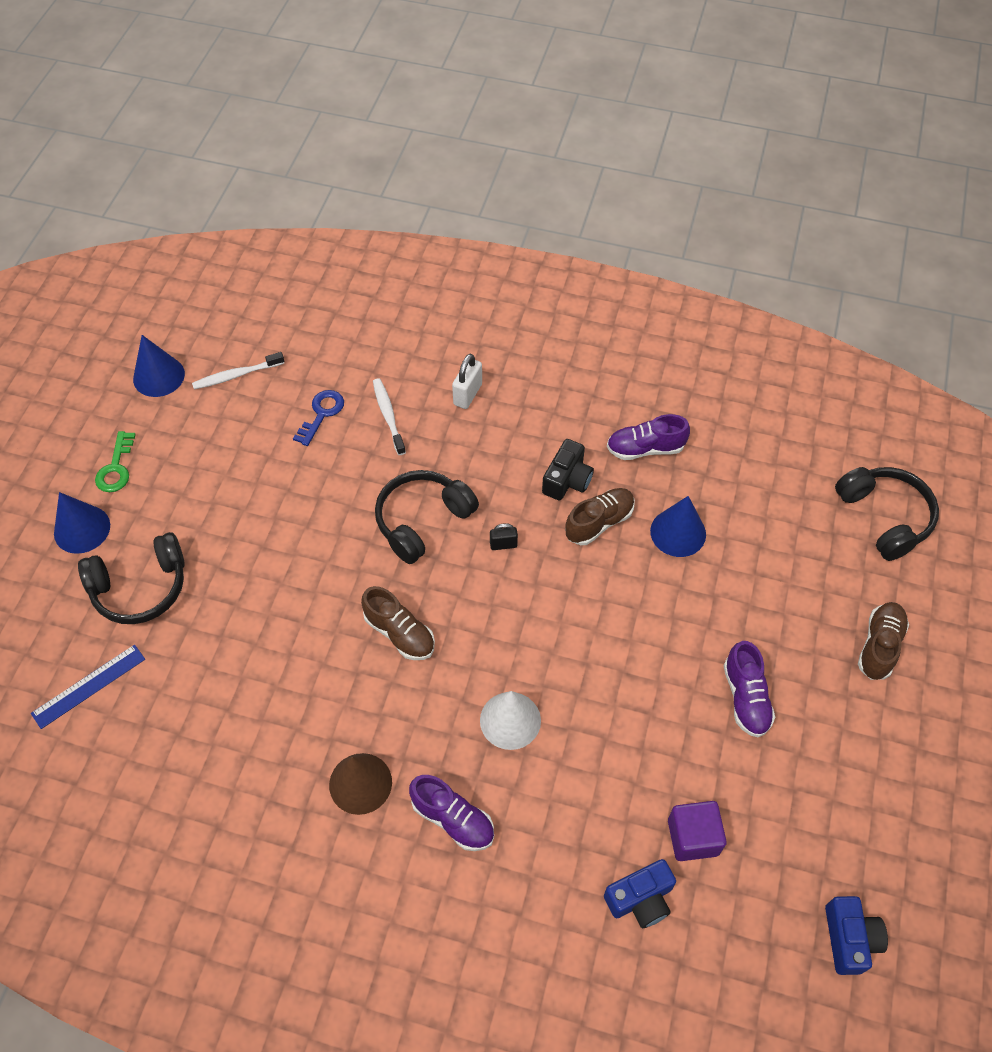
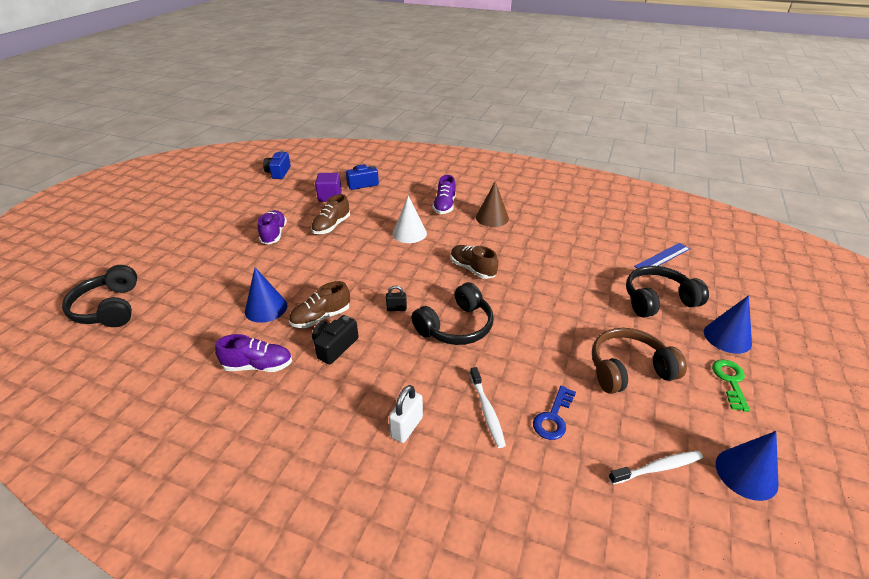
camera: 175 degrees left, 20 degrees down
purple shoe [409,775,494,851] -> purple shoe turned 120 degrees counterclockwise [432,175,456,214]
brown shoe [858,602,909,680] -> brown shoe moved to [311,194,350,234]
none -> brown headphones [592,328,687,394]

